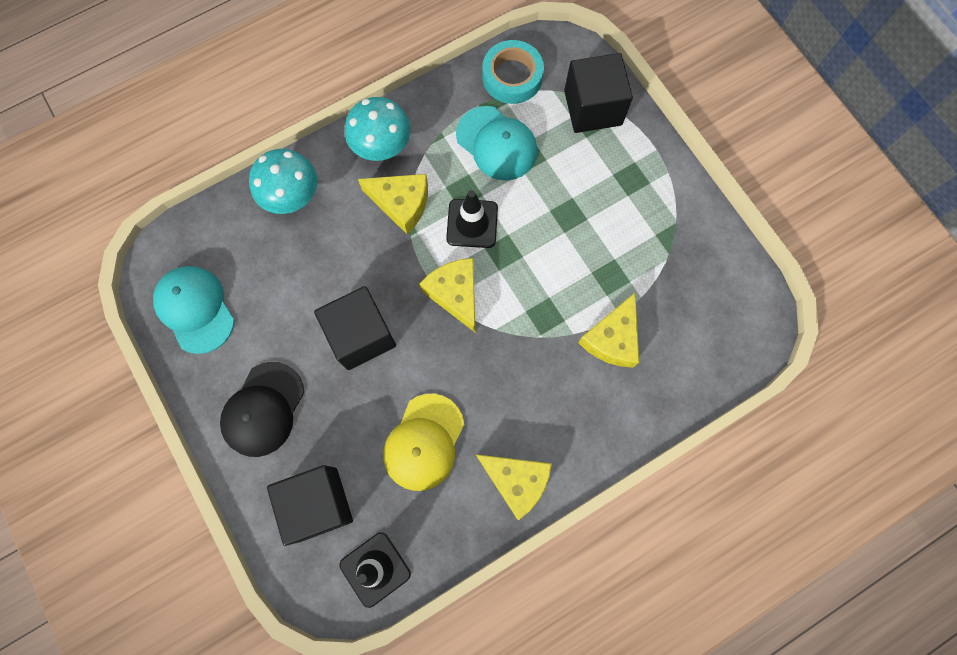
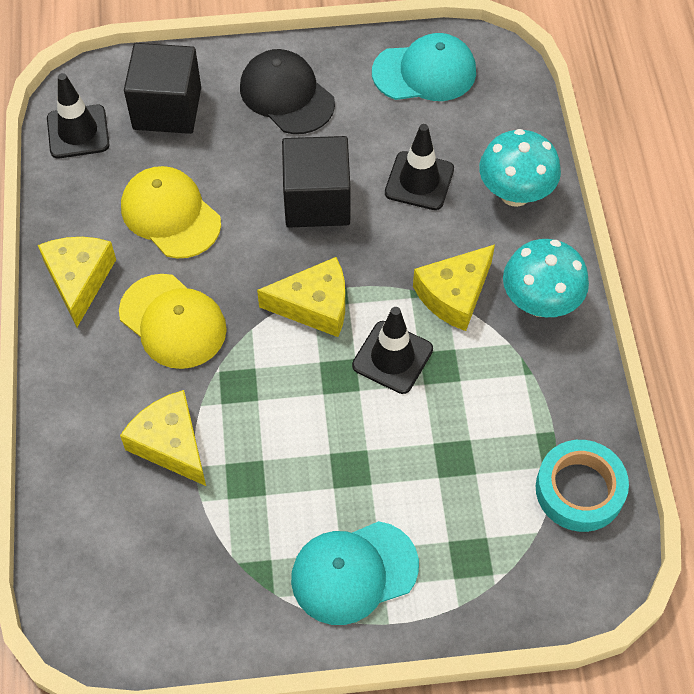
camera: 115 degrees right, 15 degrees down
turquoise cap [456,106,537,181] -> turquoise cap moved to [291,521,419,625]
yellow cheese [476,454,552,520] -> yellow cheese turned 120 degrees clockwise [38,237,116,327]
black cube [564,53,633,133] -> none
none -> yellow cap [119,274,227,369]
none -> black traffic cone [385,124,454,210]

